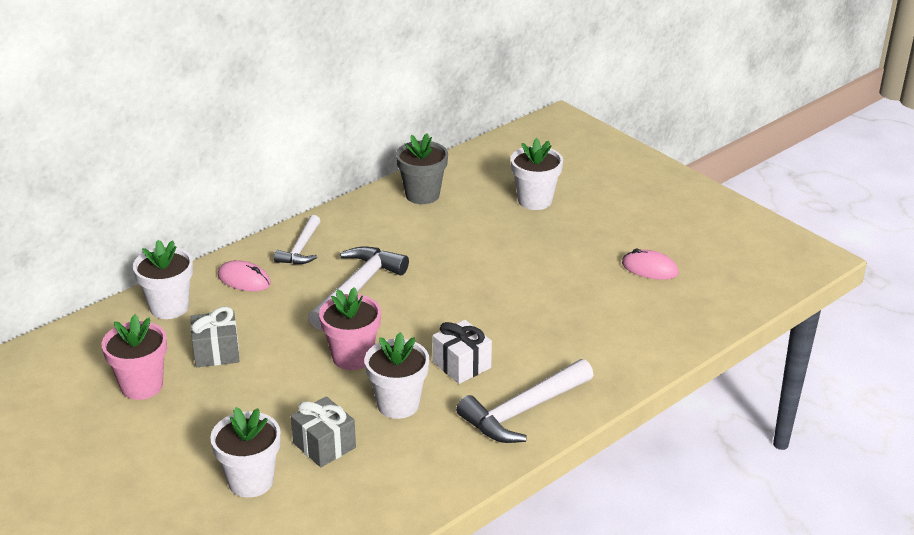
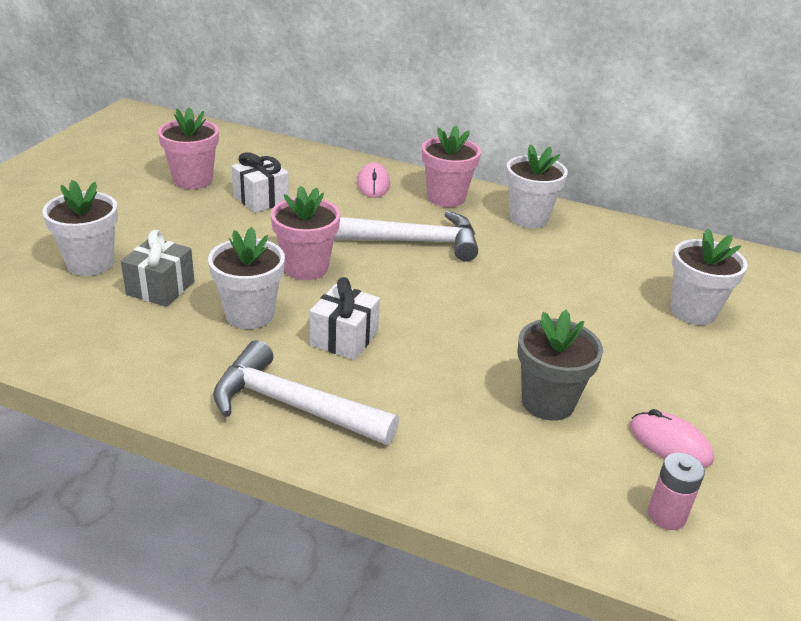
camera: 60 degrees right, 0 degrees up
white flower pot [133,240,193,319] -> white flower pot moved to [506,144,568,228]
grey gift [190,306,239,367] -> white gift [231,152,289,213]
white hammer [274,215,320,264] -> pink flower pot [422,125,481,207]
grey flower pot [396,133,448,204] -> grey flower pot moved to [518,310,603,421]
pink mouse [622,249,679,280] -> pink mouse turned 45 degrees counterclockwise [630,409,714,468]
none -> pink battery [648,453,705,530]

